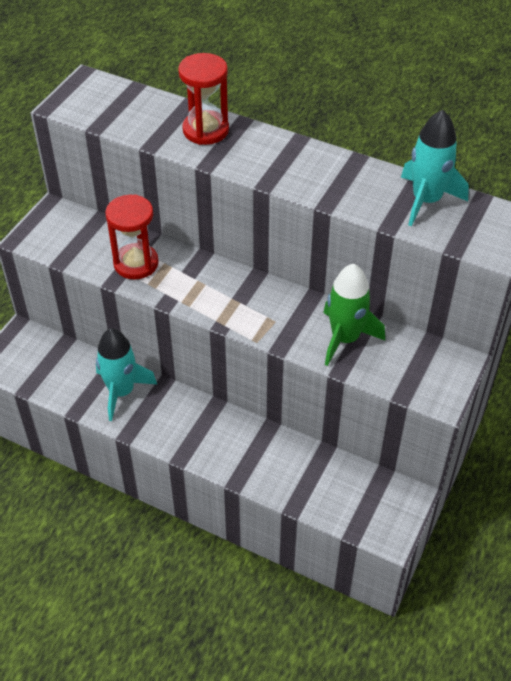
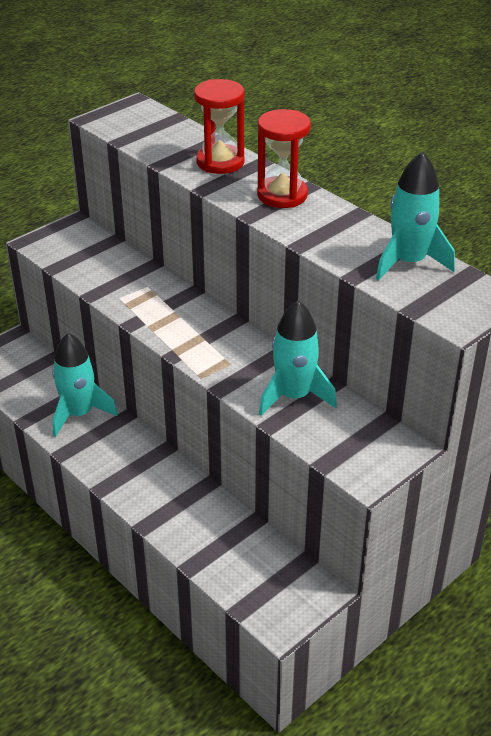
camera: 20 degrees right, 10 degrees down
red hourglass [105,194,159,279] -> red hourglass moved to [257,109,311,208]
green rocket [323,264,385,366] -> turquoise rocket [259,301,337,416]

